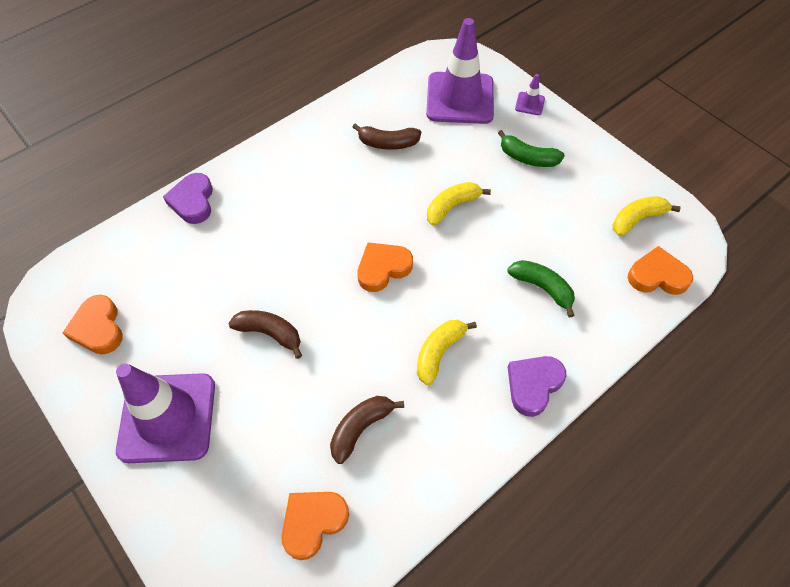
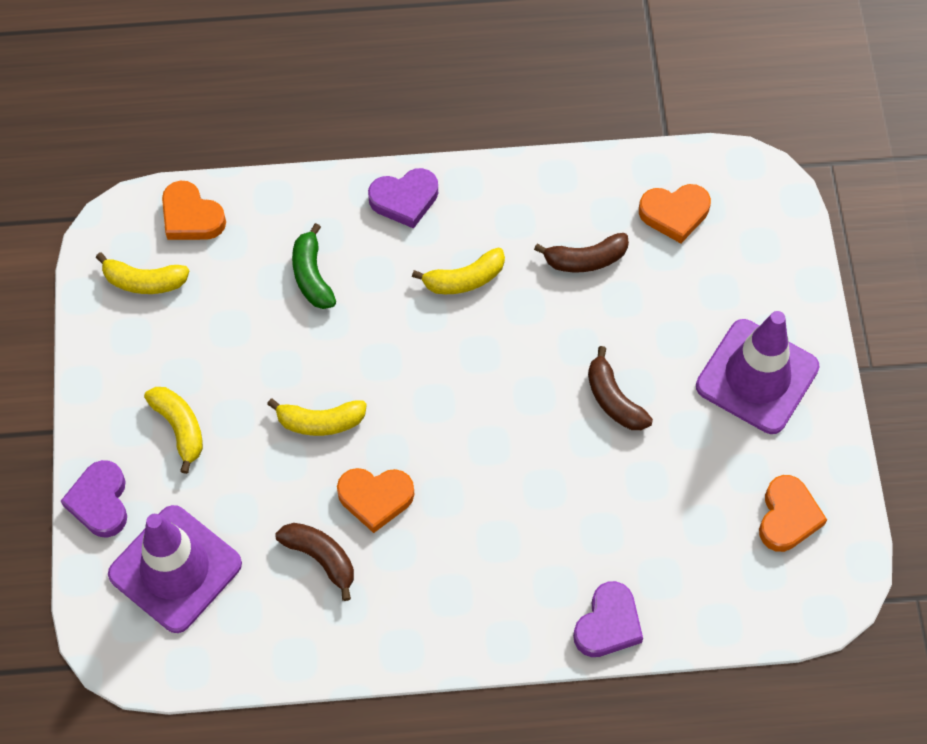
camera: 145 degrees left, 5 degrees up
orange heart [357,242,413,292] -> orange heart moved to [337,468,414,533]
green banana [498,130,565,167] -> yellow banana [144,387,203,474]
purple traffic cone [515,74,545,115] -> purple heart [61,460,127,538]

